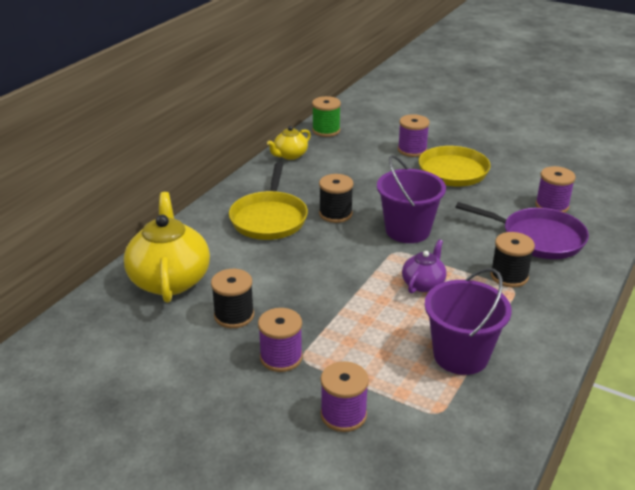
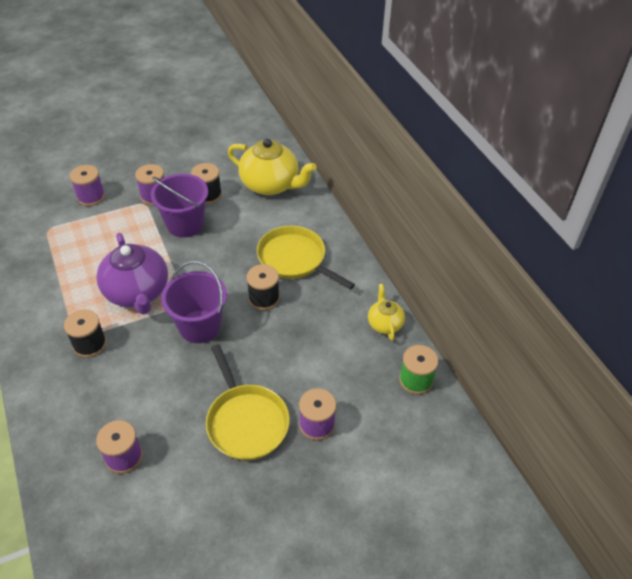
camera: 125 degrees right, 15 degrees up
purple teapot [402,239,447,293] -> purple teapot [96,233,168,315], size x1.91
purple bucket [425,268,512,375] -> purple bucket moved to [151,174,208,237]
purple pan [455,202,589,259] -> none

